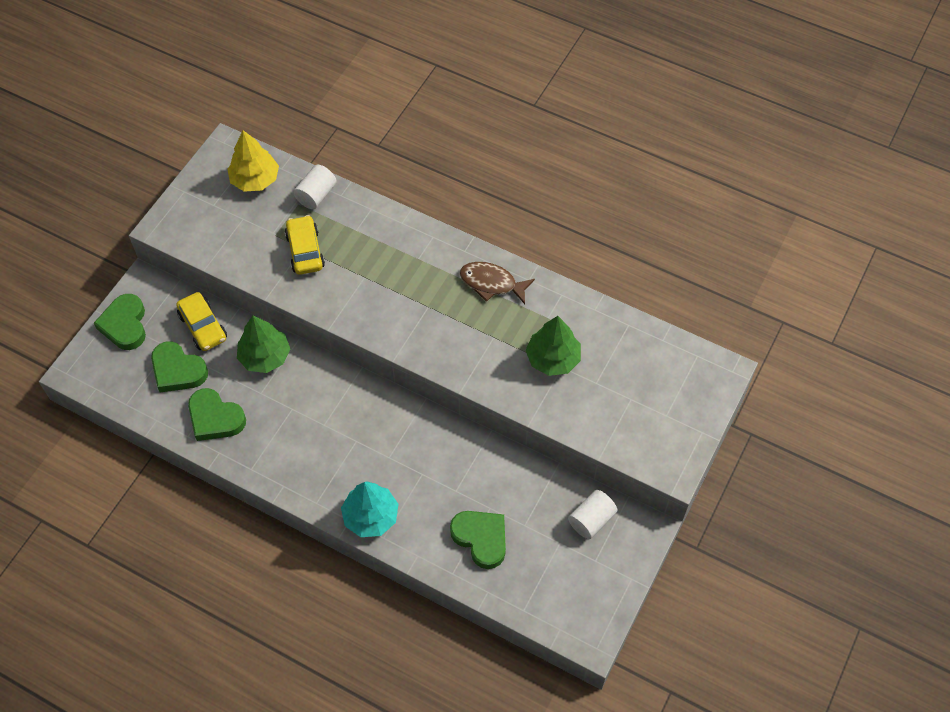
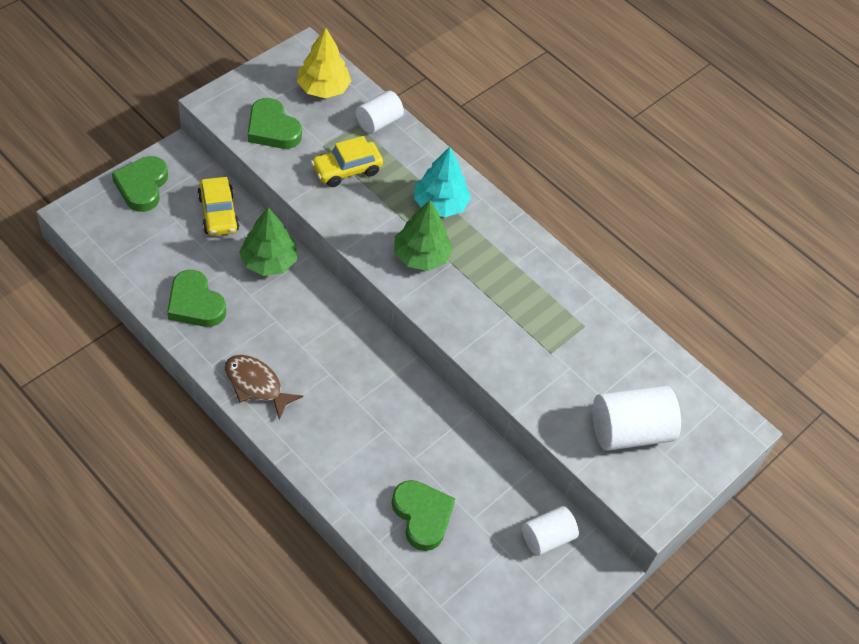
camera: 10 degrees right, 5 degrees down
green heart [151,341,208,393] -> green heart moved to [248,98,302,149]
yellow car [285,215,325,275] -> yellow car turned 120 degrees counterclockwise [311,136,383,187]
turquoise tree [341,481,399,537] -> turquoise tree moved to [414,147,471,217]
brown fish [460,262,535,304] -> brown fish moved to [225,355,303,420]
green tree [526,316,581,376] -> green tree moved to [394,200,453,271]
none -> white cylinder [592,385,681,451]

